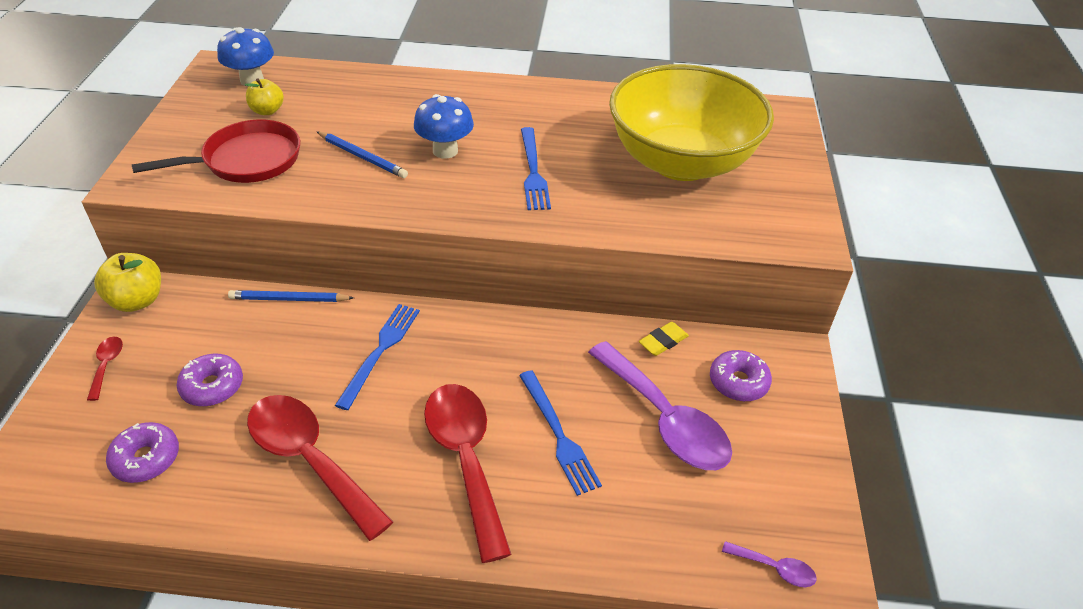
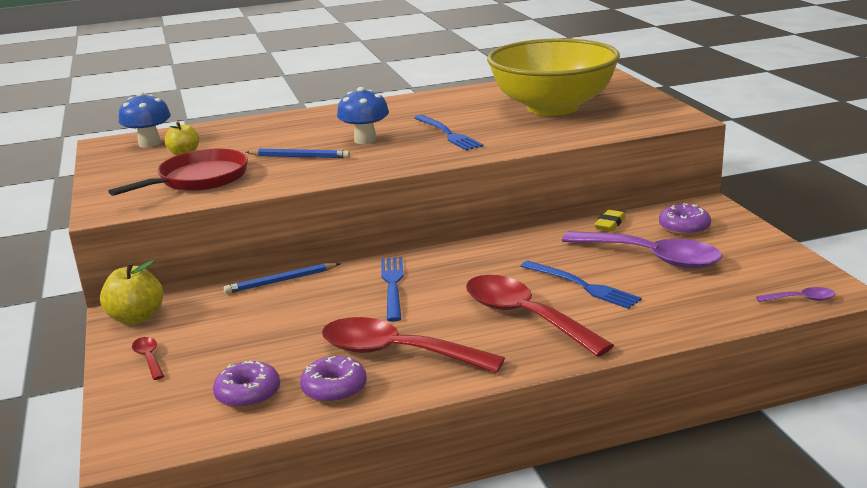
camera: 20 degrees left, 20 degrees down
purple donut [177,354,243,407] -> purple donut moved to [300,356,367,403]

